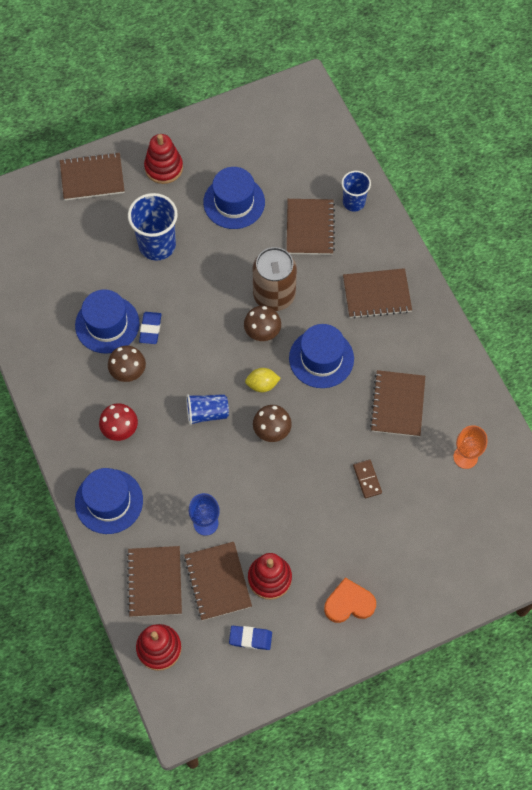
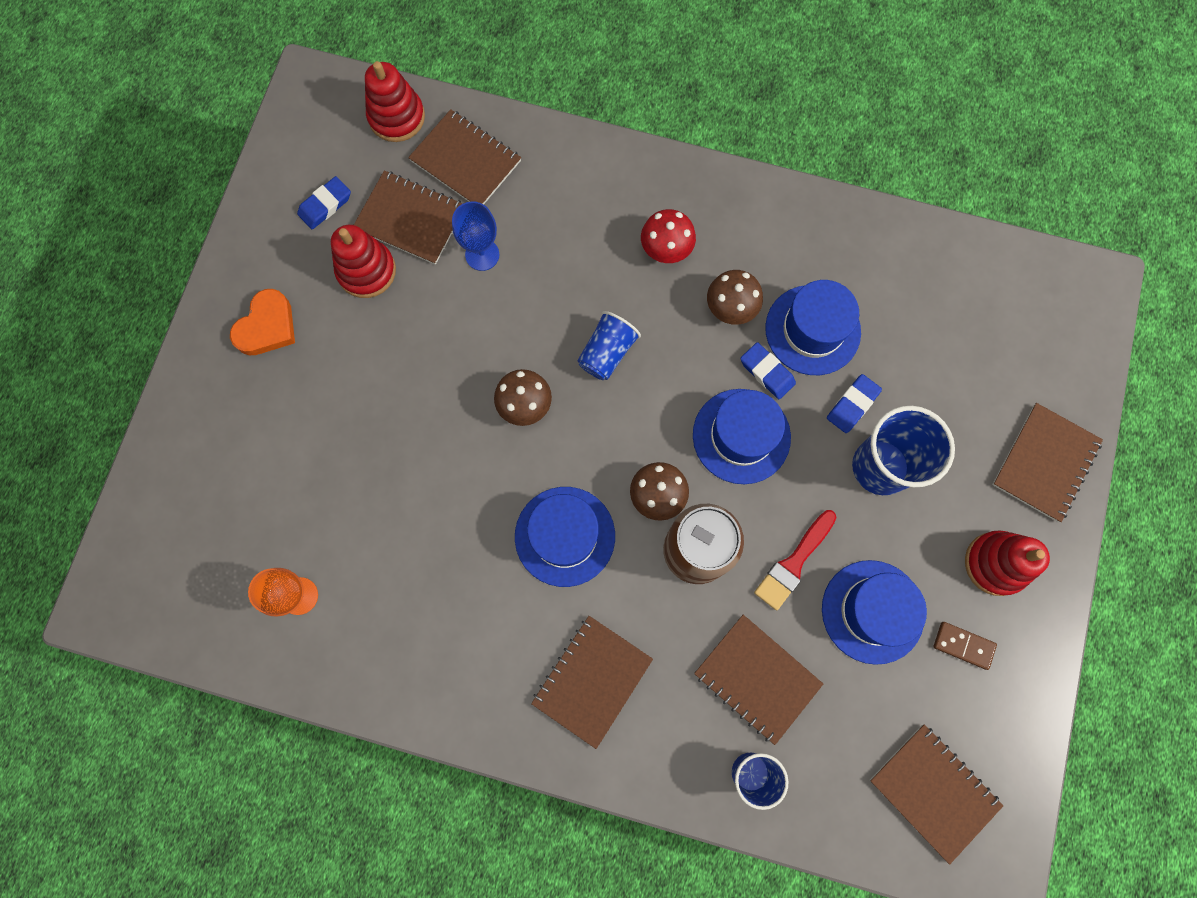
camera: 130 degrees right, 10 degrees up
blue hat [75,468,143,534] -> blue hat moved to [693,389,791,484]
yellow lemon [245,368,281,392] -> none
brown domino [353,460,382,498] -> brown domino moved to [933,622,997,670]
brown notebook [370,370,425,437] -> brown notebook moved to [870,724,1003,865]
none -> red brush [754,510,837,610]
none -> blue eraser [827,374,882,433]

